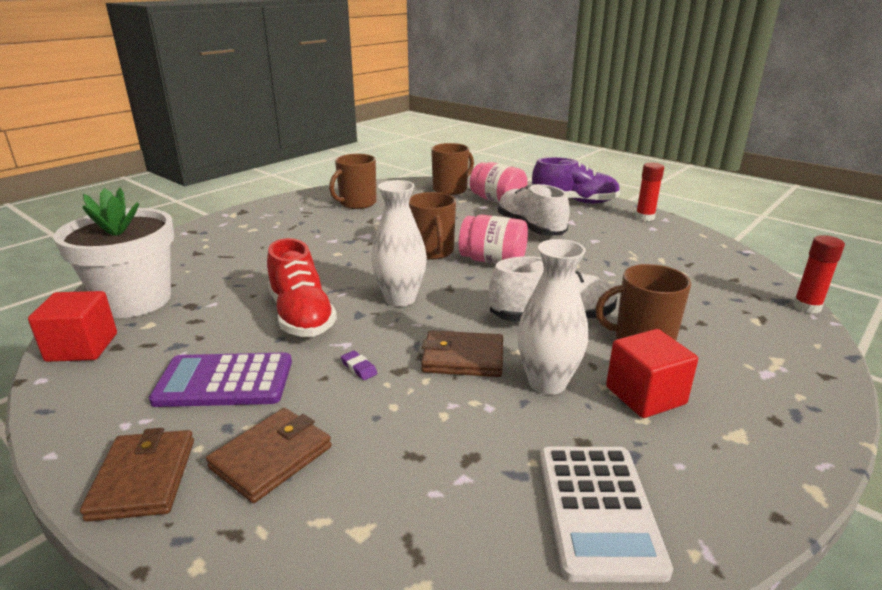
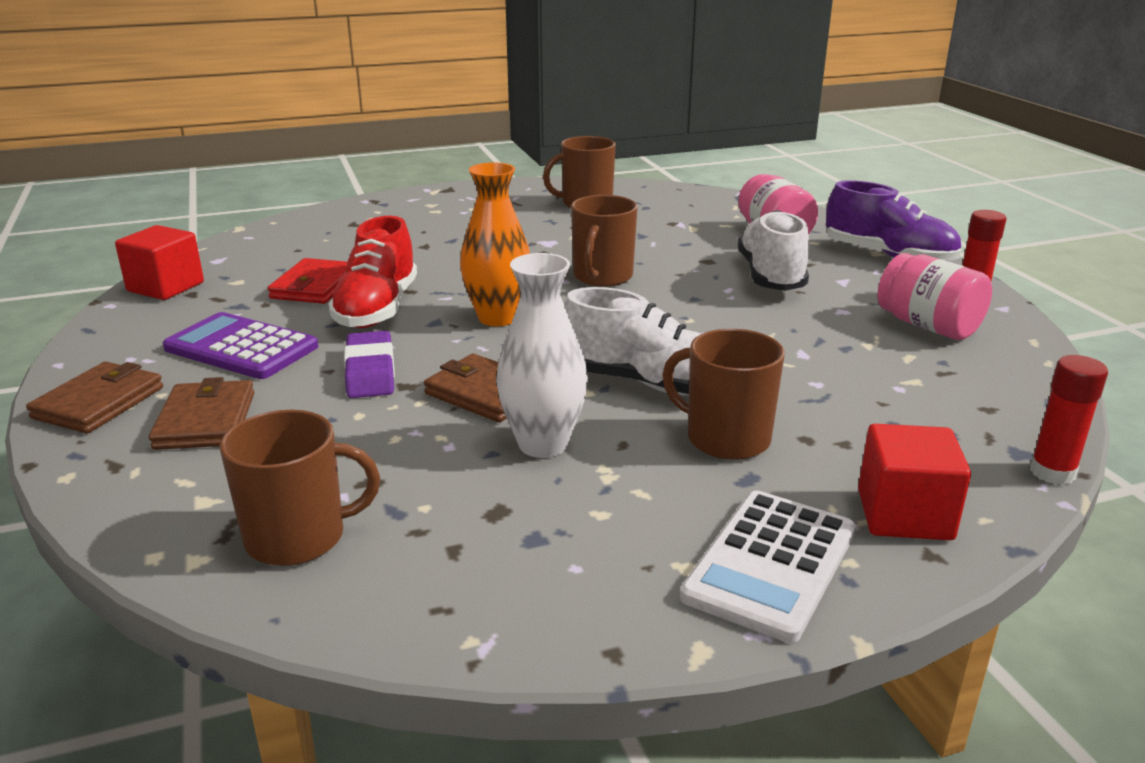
camera: 30 degrees right, 0 degrees up
white flower pot [54,188,174,318] -> none
brown wallet [206,408,331,503] -> brown wallet turned 75 degrees counterclockwise [149,377,254,450]
purple eraser [341,350,378,380] -> purple eraser [344,331,395,398], size x2.12
white vase [371,180,427,307] -> orange vase [460,162,530,326]
brown mug [431,143,474,195] -> brown mug moved to [220,410,380,566]
pink jar [459,215,528,264] -> pink jar moved to [878,253,992,340]
white calculator [540,447,673,583] -> white calculator moved to [680,491,856,643]
red cube [606,329,698,418] -> red cube moved to [858,424,971,540]
none -> red wallet [268,258,347,304]

